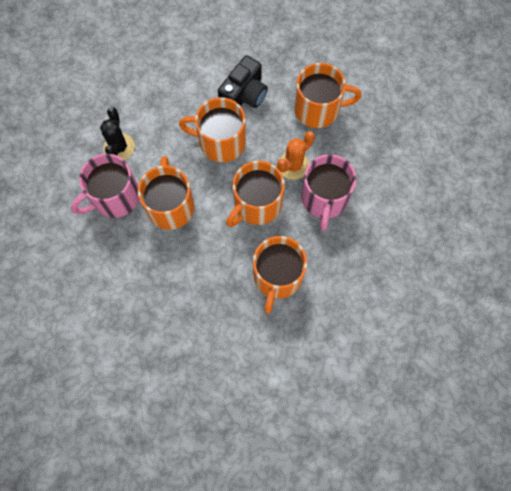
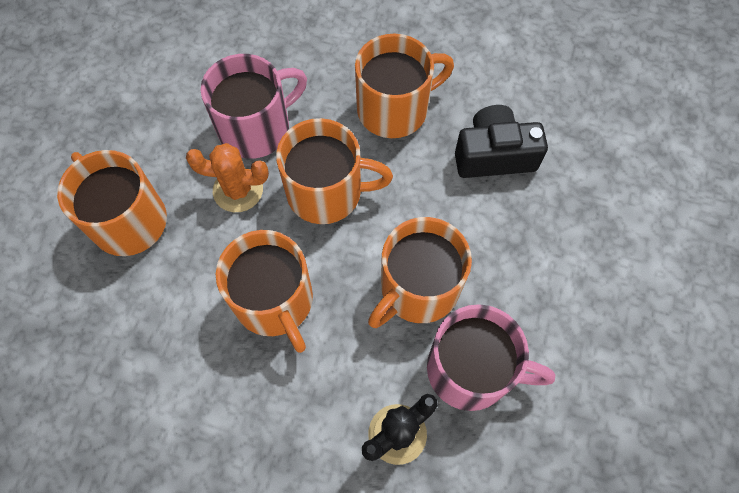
camera: 130 degrees left, 5 degrees down
black camera [218,55,268,108] -> black camera moved to [455,105,548,178]

